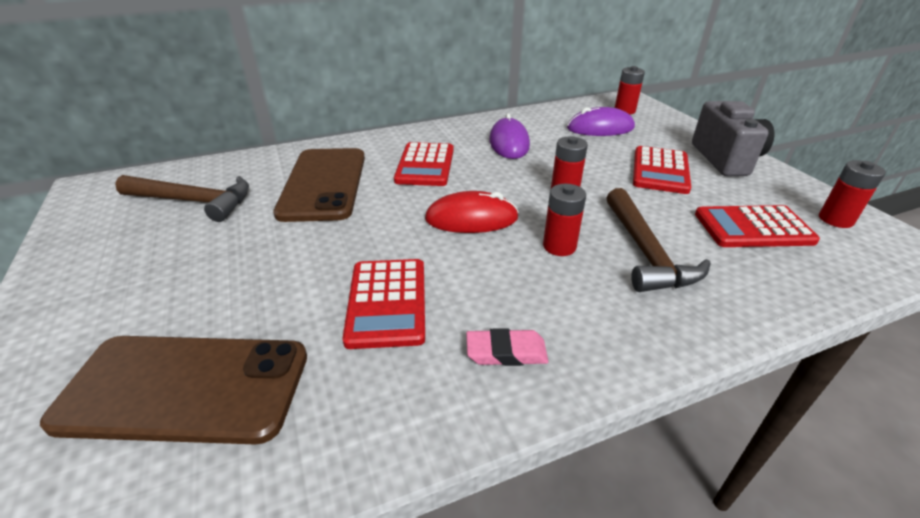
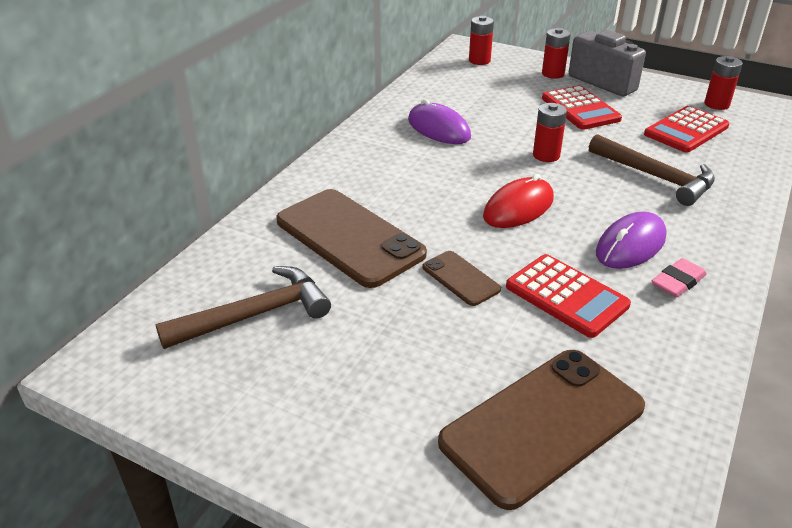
camera: 40 degrees left, 0 degrees up
red calculator [394,142,454,186] -> none
red battery [543,184,586,256] -> red battery moved to [542,28,571,79]
purple mouse [567,107,635,136] -> purple mouse moved to [596,212,667,269]
none -> brown phone [423,251,501,306]

